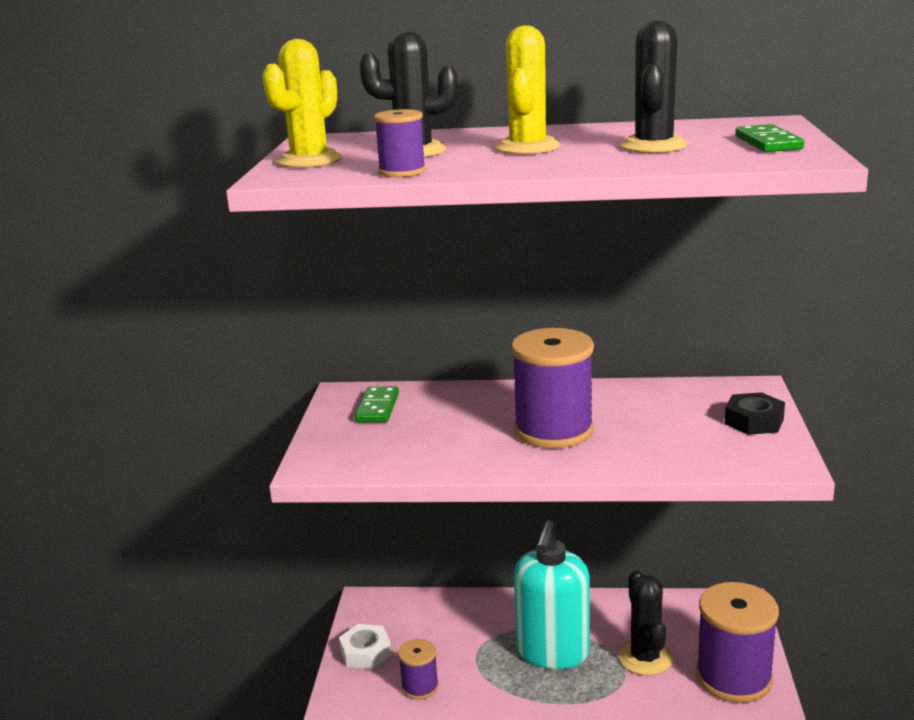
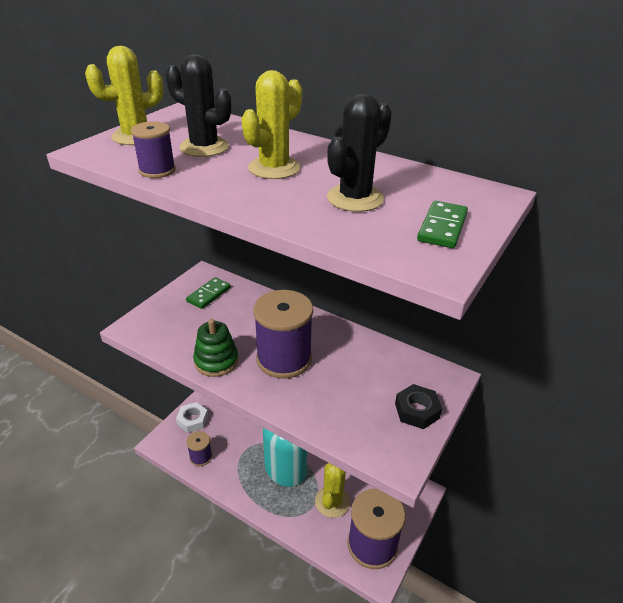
camera: 25 degrees right, 15 degrees up
black cactus [618,570,673,676] -> yellow cactus [315,463,350,518]
none -> green stacking toy [193,319,239,377]

